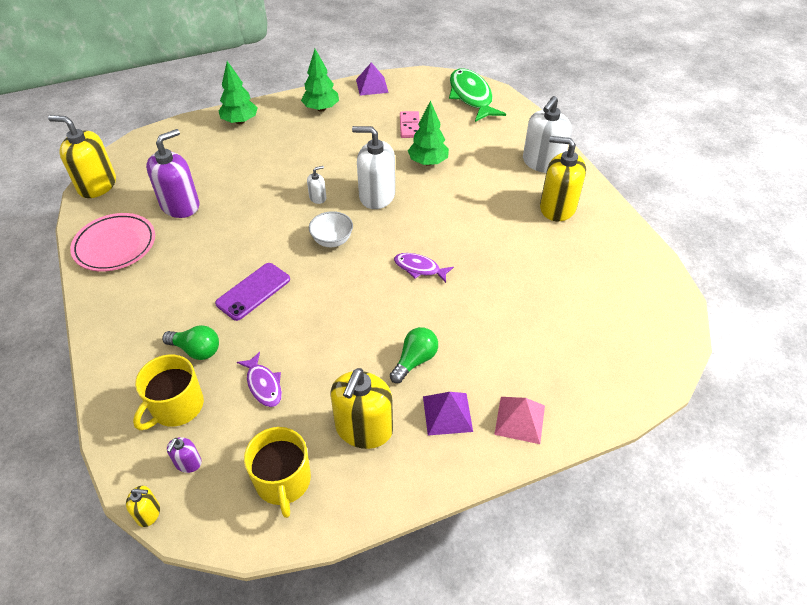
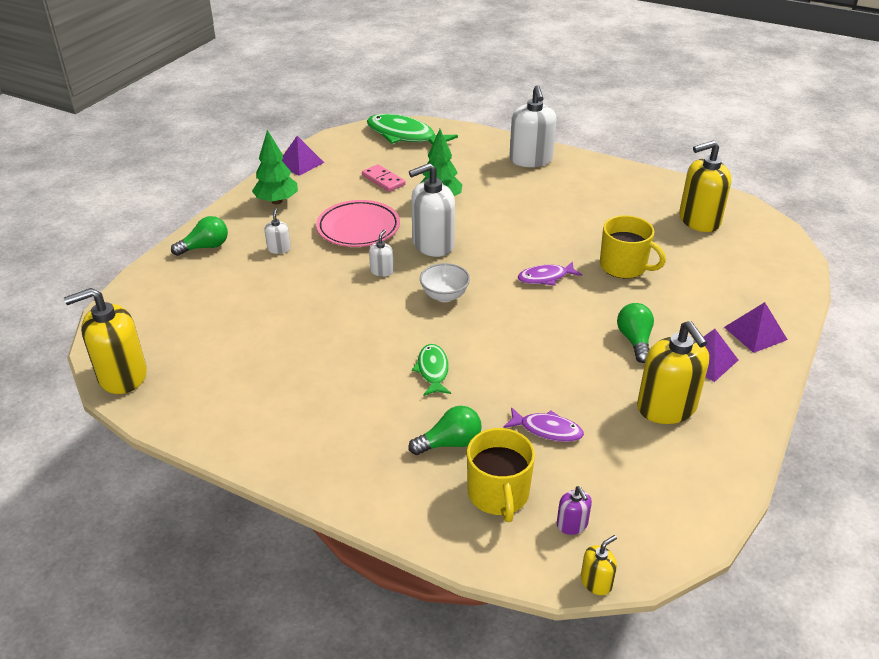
camera: 40 degrees left, 10 degrees down
pink plate [70,213,155,271] -> pink plate moved to [316,200,400,247]
purple soap dispenser [146,129,199,218] -> none
purple phone [215,263,290,321] -> green fish [412,344,451,396]
green tree [219,61,258,124] -> green light bulb [171,216,228,256]
yellow mug [244,427,311,518] -> yellow mug moved to [600,215,666,278]
pink pyramid [494,397,545,444] -> purple pyramid [724,302,788,353]
yellow soap dispenser [540,136,586,221] -> yellow soap dispenser moved to [679,141,732,232]
none -> white soap dispenser [265,208,291,254]

